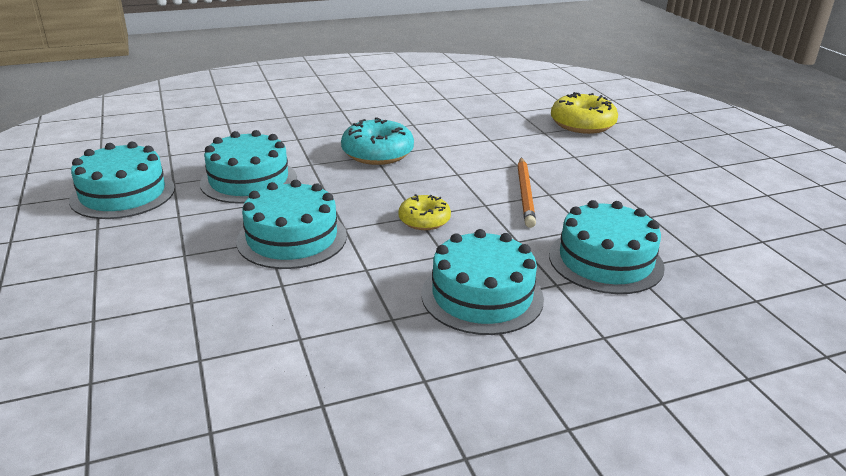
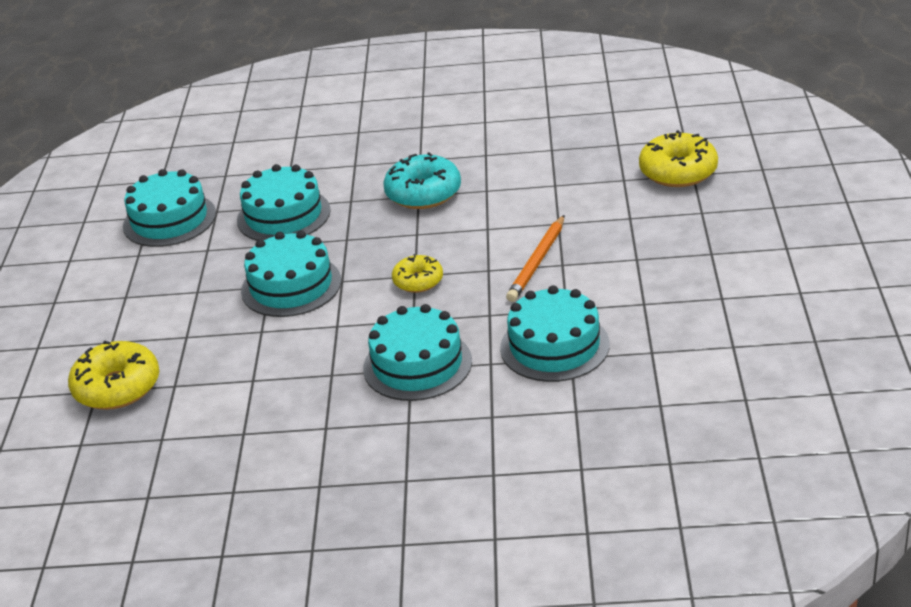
camera: 25 degrees right, 5 degrees up
none -> yellow donut [68,341,159,410]

